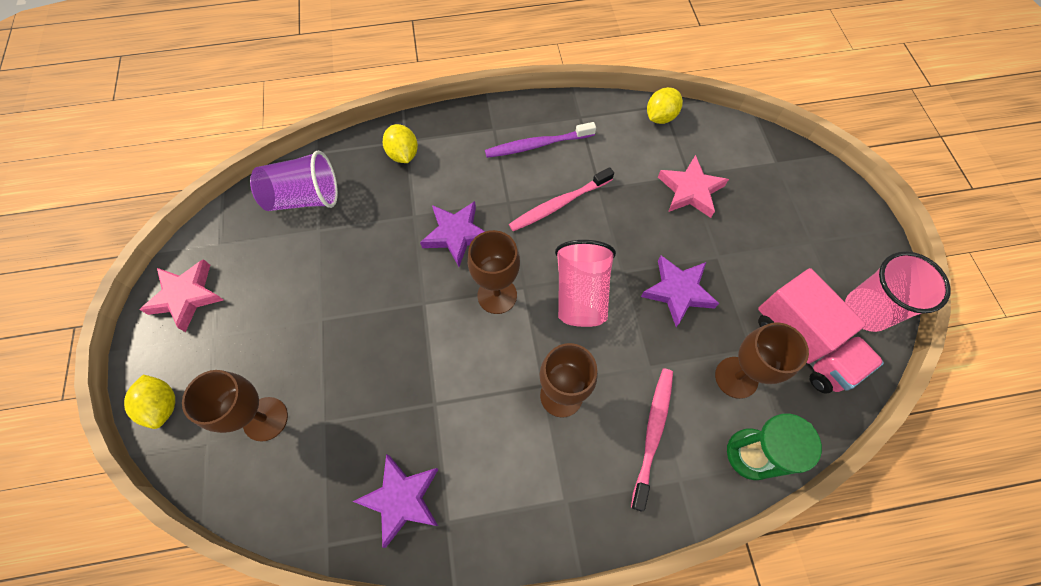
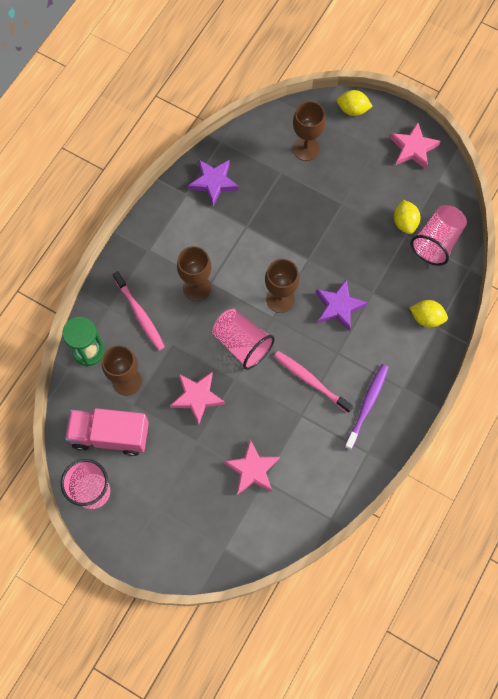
camera: 130 degrees right, 5 degrees up
purple cup [250,151,338,211] -> pink cup [411,205,467,266]
pink toothbrush [509,167,614,231] -> pink toothbrush turned 60 degrees counterclockwise [274,351,353,413]
purple star [641,256,719,327] -> pink star [170,372,225,425]
yellow lemon [647,87,683,124] -> yellow lemon moved to [394,200,421,234]

